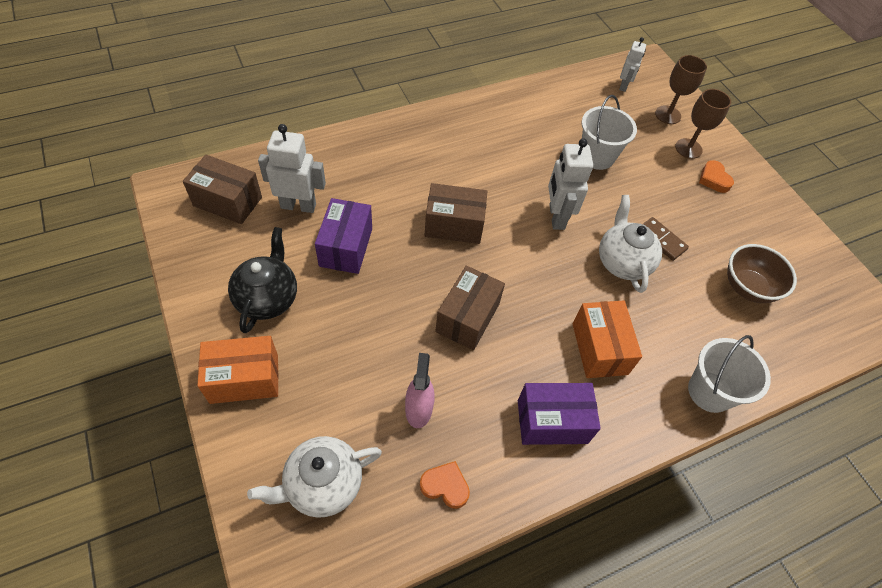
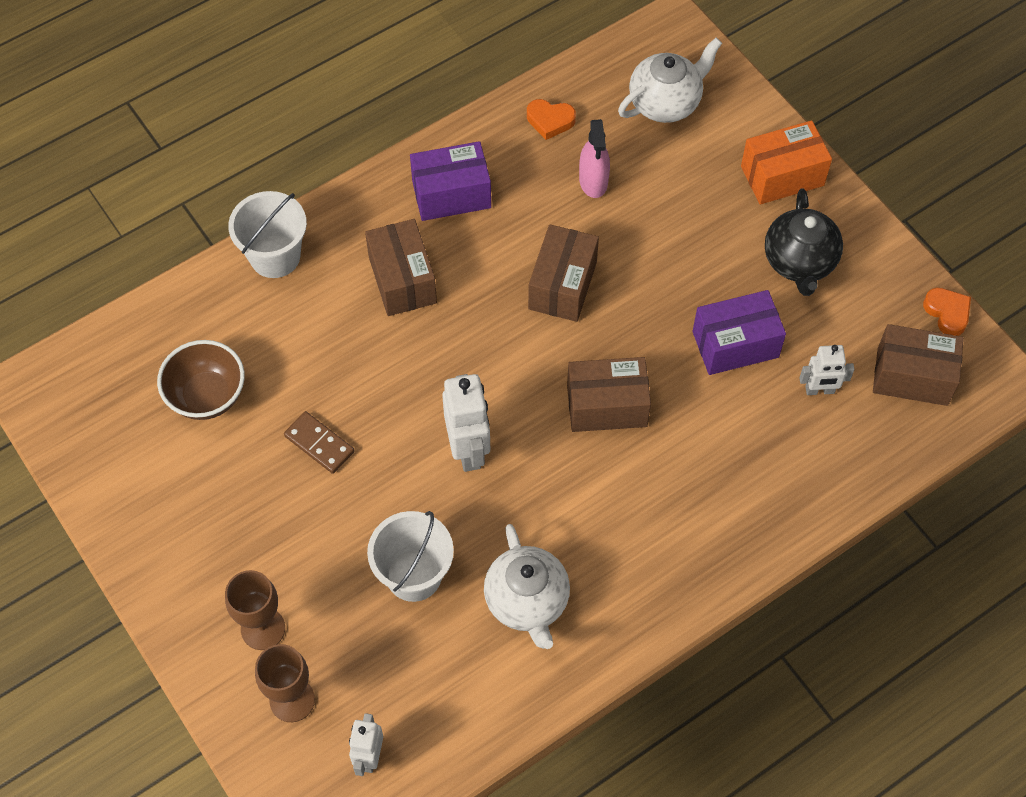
camera: 175 degrees right, 5 degrees up
white robot [258,124,326,213] -> white robot [799,345,855,395], size x0.62
purple box [315,198,372,274] -> purple box turned 75 degrees clockwise [693,290,786,375]
orange box [572,301,642,378] -> brown box [365,219,437,316]
white teapot [599,195,662,293] -> white teapot moved to [484,524,570,649]
orange heart [699,160,734,193] -> orange heart moved to [923,288,971,336]

